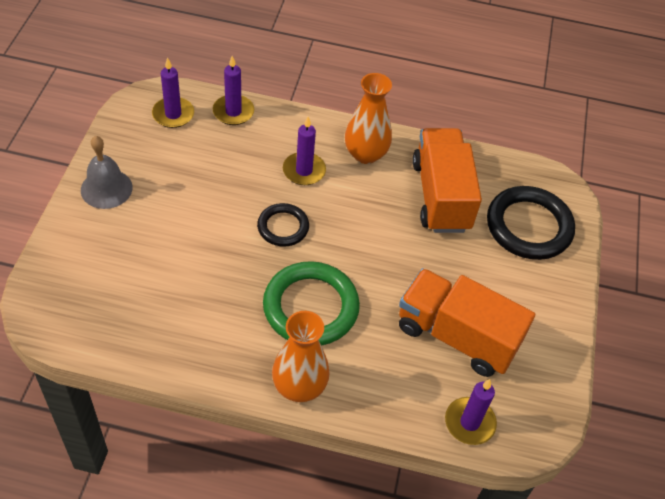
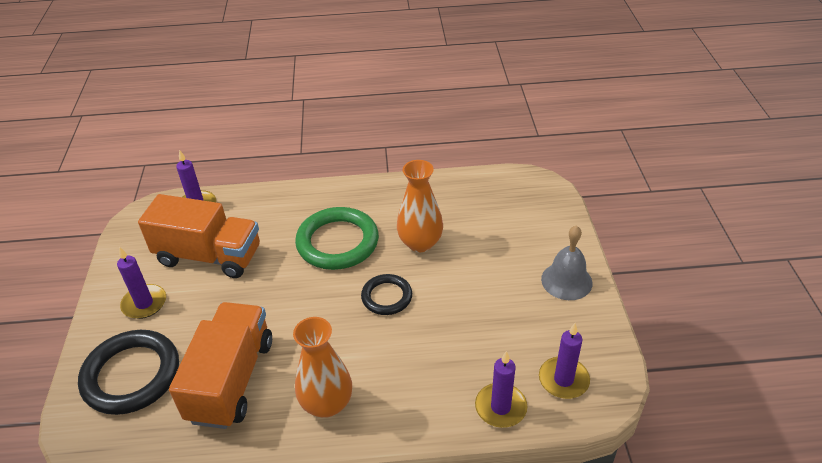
camera: 170 degrees right, 10 degrees down
orange vase [272,311,330,402] -> orange vase moved to [397,160,443,252]
purple candle [283,117,326,185] -> purple candle moved to [117,247,166,319]
orange truck [412,128,482,233] -> orange truck turned 150 degrees counterclockwise [169,302,272,429]

